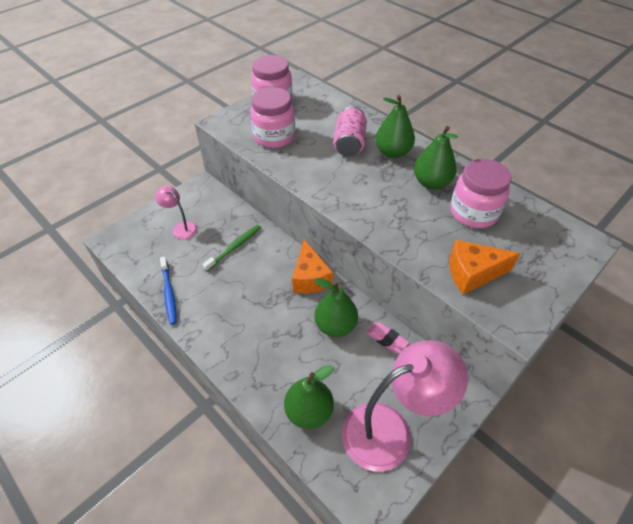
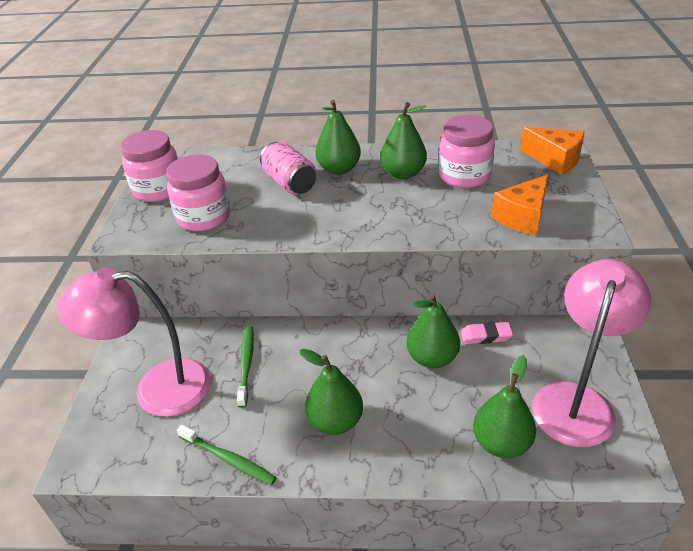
camera: 40 degrees left, 10 degrees down
pink lamp [155,186,197,239] -> pink lamp [57,267,211,417], size x2.06
blue toothbrush [160,257,177,325] -> green toothbrush [177,425,276,485]
orange cheese [292,239,333,293] -> orange cheese moved to [520,127,584,175]
none -> green pear [299,349,363,435]

